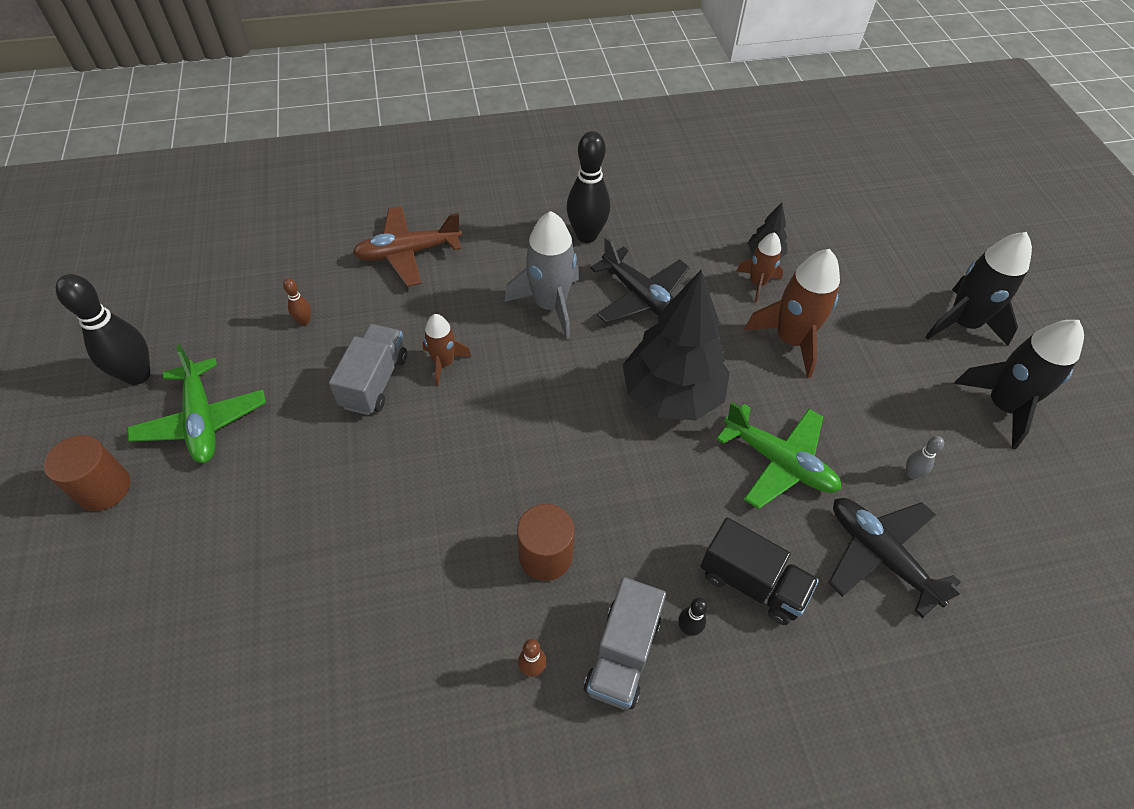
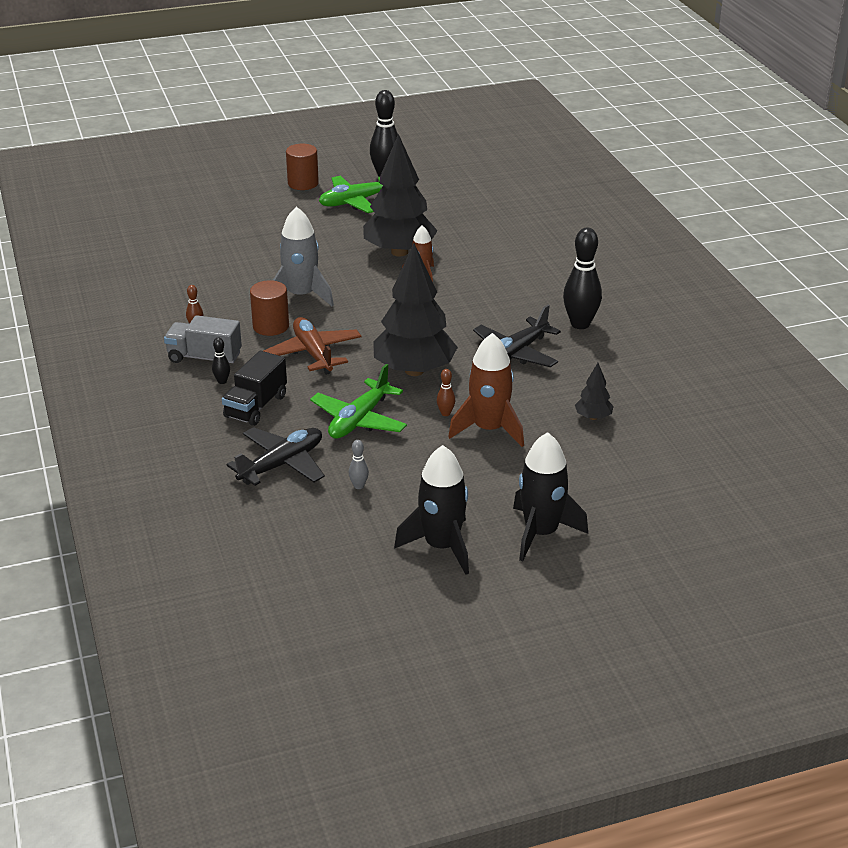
camera: 85 degrees right, 20 degrees down
brown bowling pin [283,278,311,325] -> brown bowling pin moved to [437,369,455,416]
grey truck [329,324,407,415] -> black tree [363,134,438,256]
brown plane [353,206,462,287] -> brown plane moved to [264,317,361,375]
grey rocket [505,211,579,339] -> grey rocket moved to [272,206,334,306]
brown rocket [736,232,783,303] -> none

